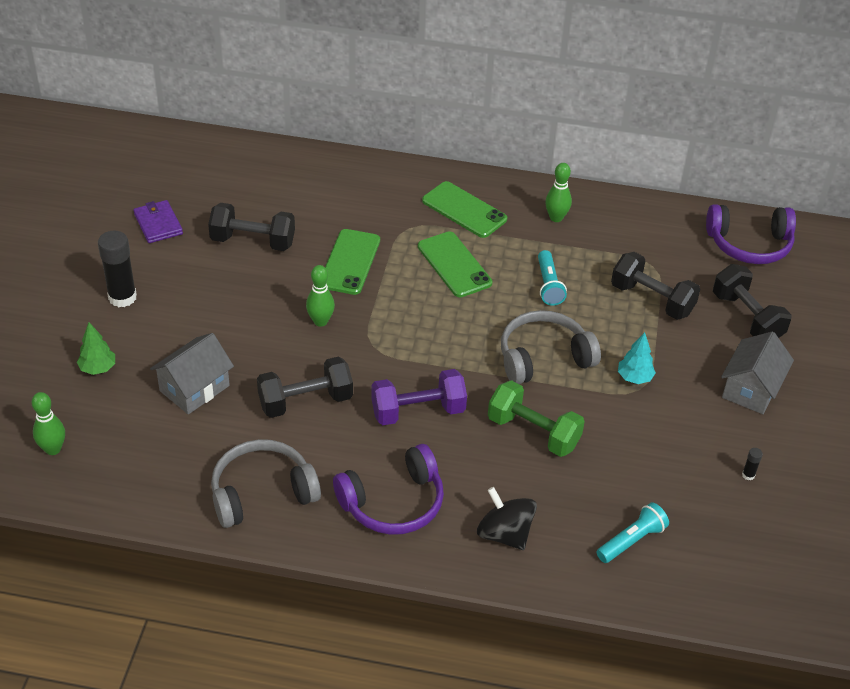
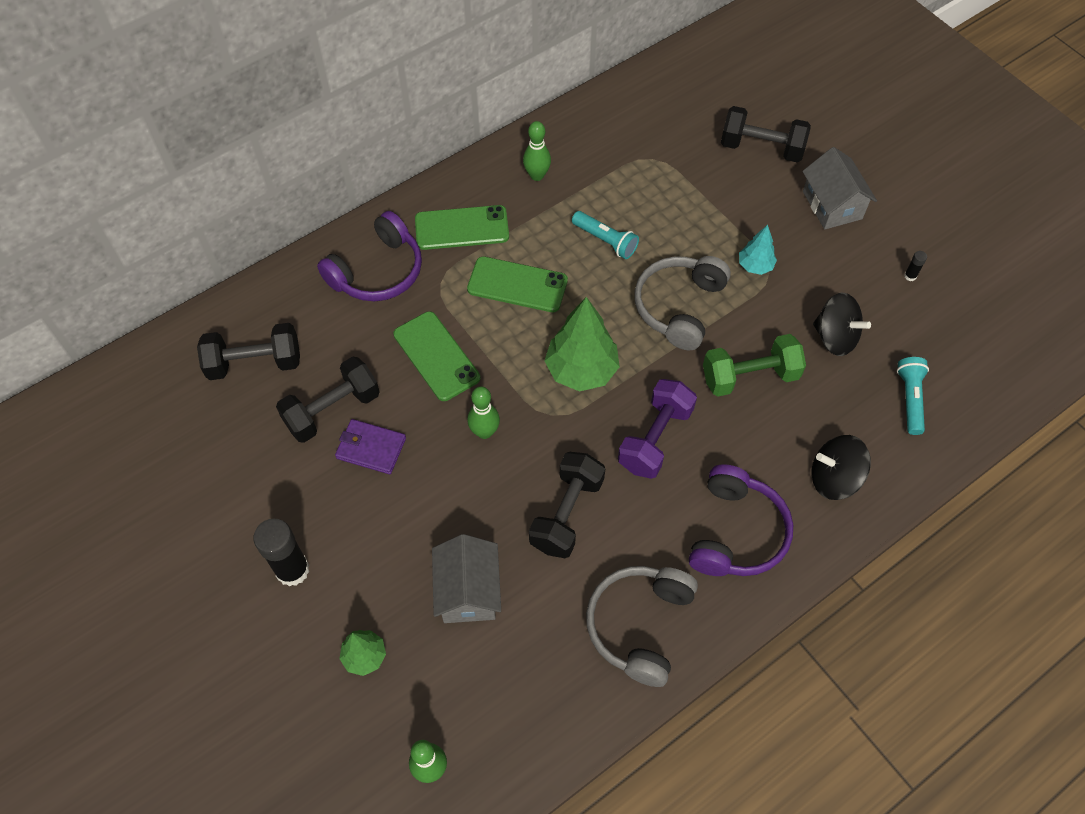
camera: 45 degrees left, 15 degrees up
purple wallet [133,200,183,243] -> purple wallet moved to [335,419,406,474]
black dumbbell [611,252,700,320] -> black dumbbell moved to [197,323,300,380]
purple headphones [706,204,796,264] -> purple headphones moved to [317,211,422,301]
none -> green tree [545,297,620,392]
none -> black spinning top [813,293,871,356]

